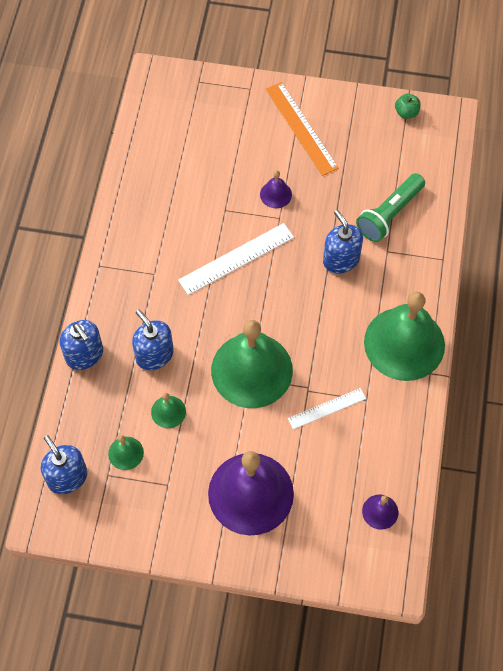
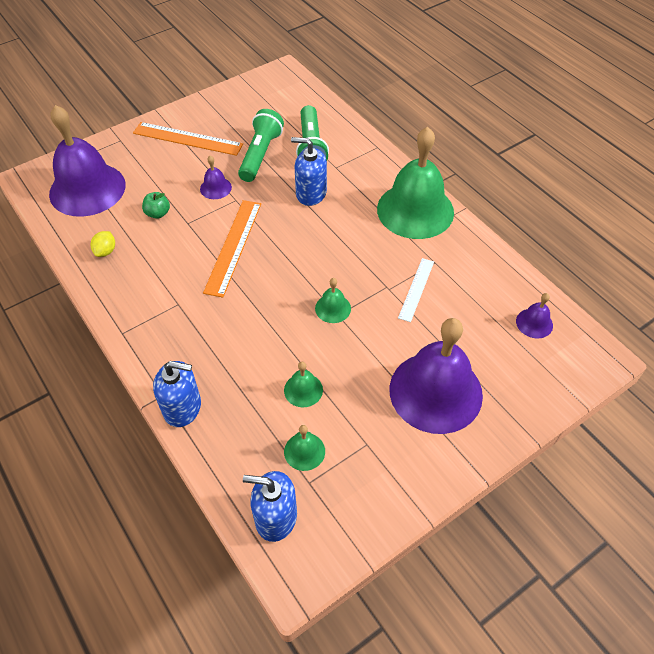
camera: 45 degrees left, 10 degrees down
blue soap dispenser [132,309,174,370] -> none
white ruler [178,223,294,295] -> orange ruler [203,200,261,298]
green bell [211,320,293,408] -> green bell [315,278,351,323], size x0.42
green apple [395,94,420,119] -> green apple moved to [142,192,170,219]
none -> purple bell [49,105,126,217]
none -> yellow lemon [91,231,115,257]
none -> green flashlight [238,109,284,182]

